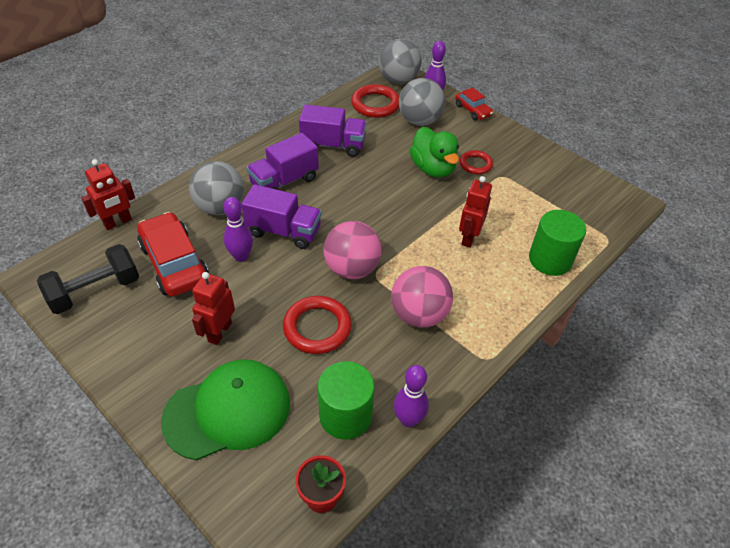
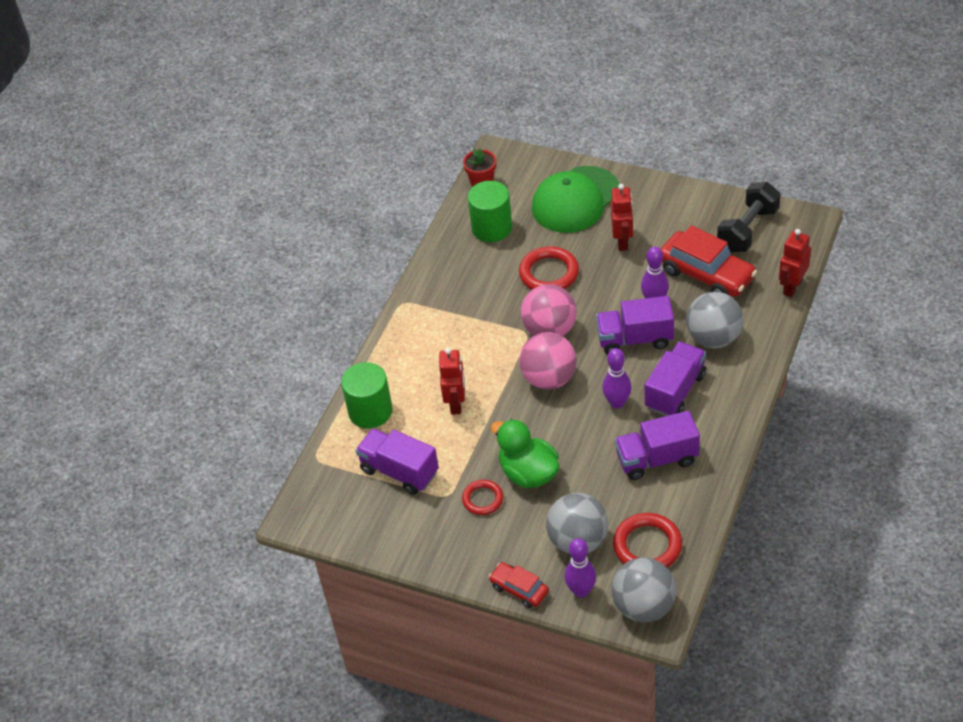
camera: 165 degrees right, 0 degrees up
pink ball [391,266,453,328] -> pink ball moved to [519,332,577,390]
purple bowling pin [394,365,429,427] -> purple bowling pin moved to [602,348,632,409]
none -> purple truck [355,428,439,495]

